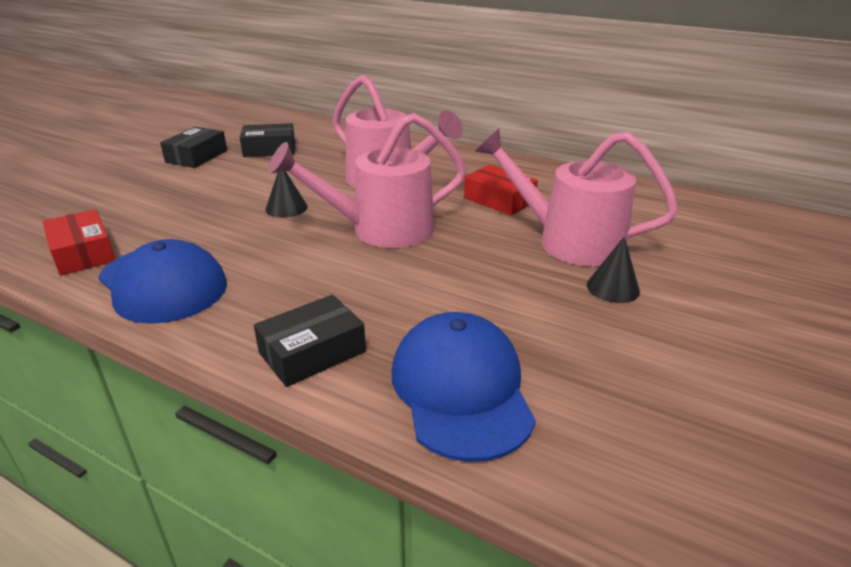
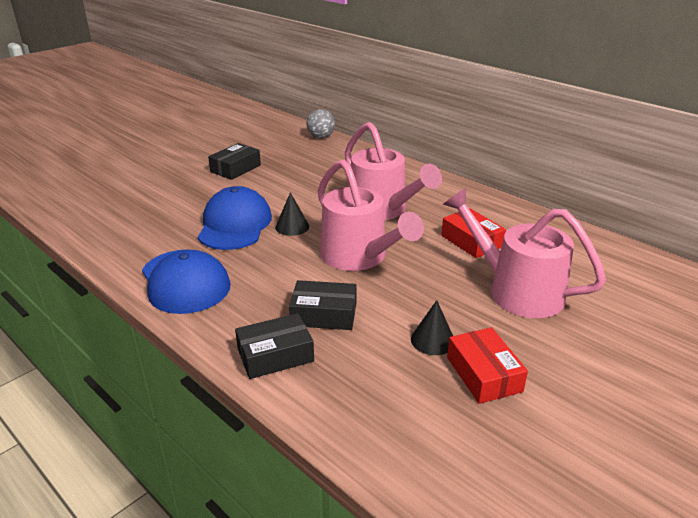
camera: 15 degrees right, 0 degrees up
red box [42,209,115,275] -> red box moved to [447,327,528,404]
black box [240,123,295,157] -> black box moved to [289,280,357,330]
pink watering can [268,113,466,248] -> pink watering can turned 120 degrees counterclockwise [318,160,424,271]
blue cap [392,312,536,462] -> blue cap moved to [198,186,272,250]
black cone [587,237,640,303] -> black cone moved to [411,300,453,355]
none -> grey ball [306,109,335,138]

